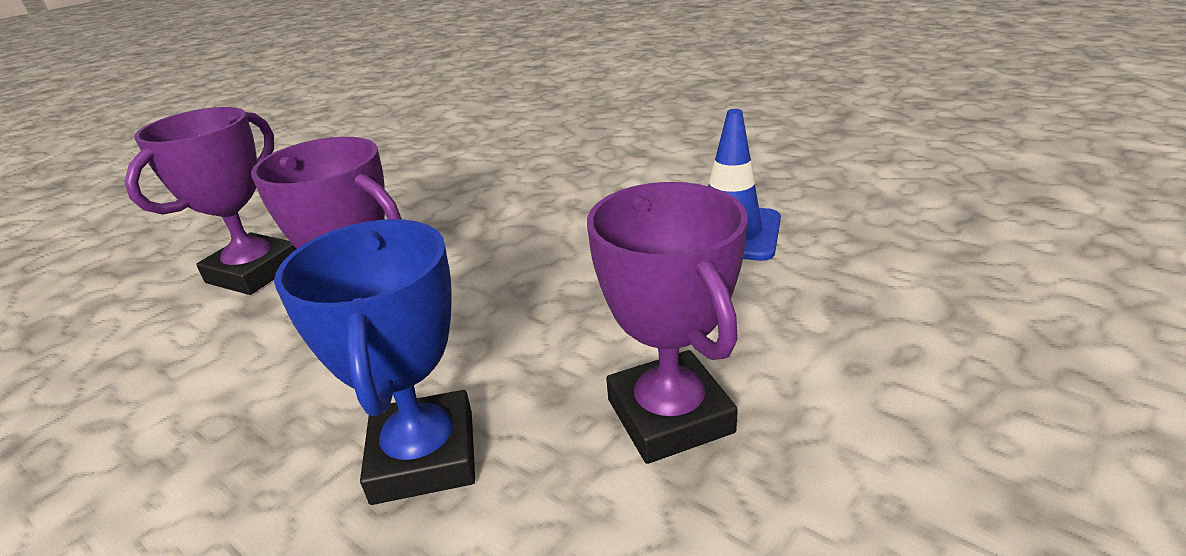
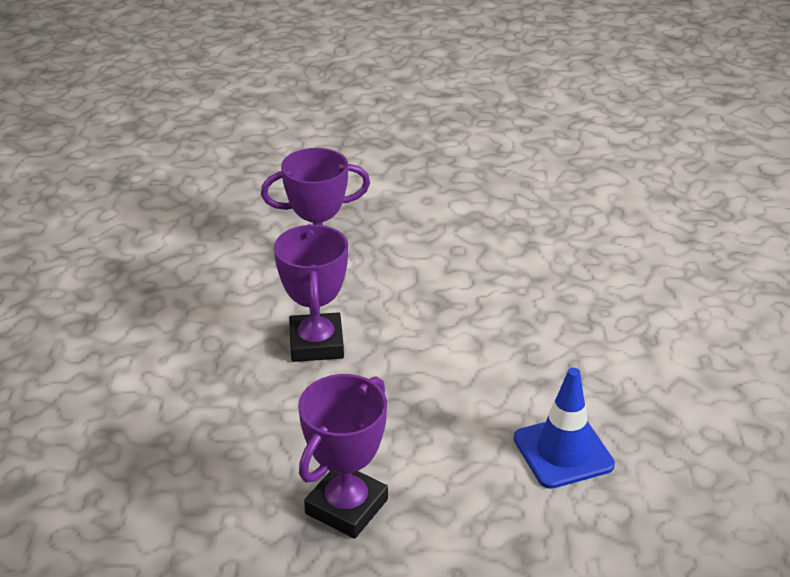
camera: 50 degrees right, 5 degrees up
blue trophy [274,219,475,505] -> none

